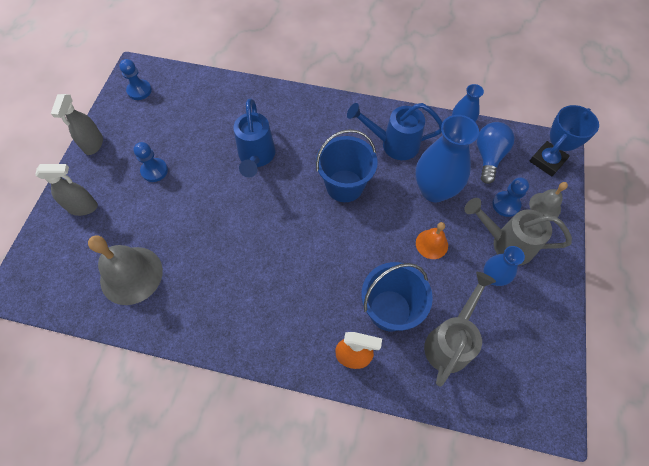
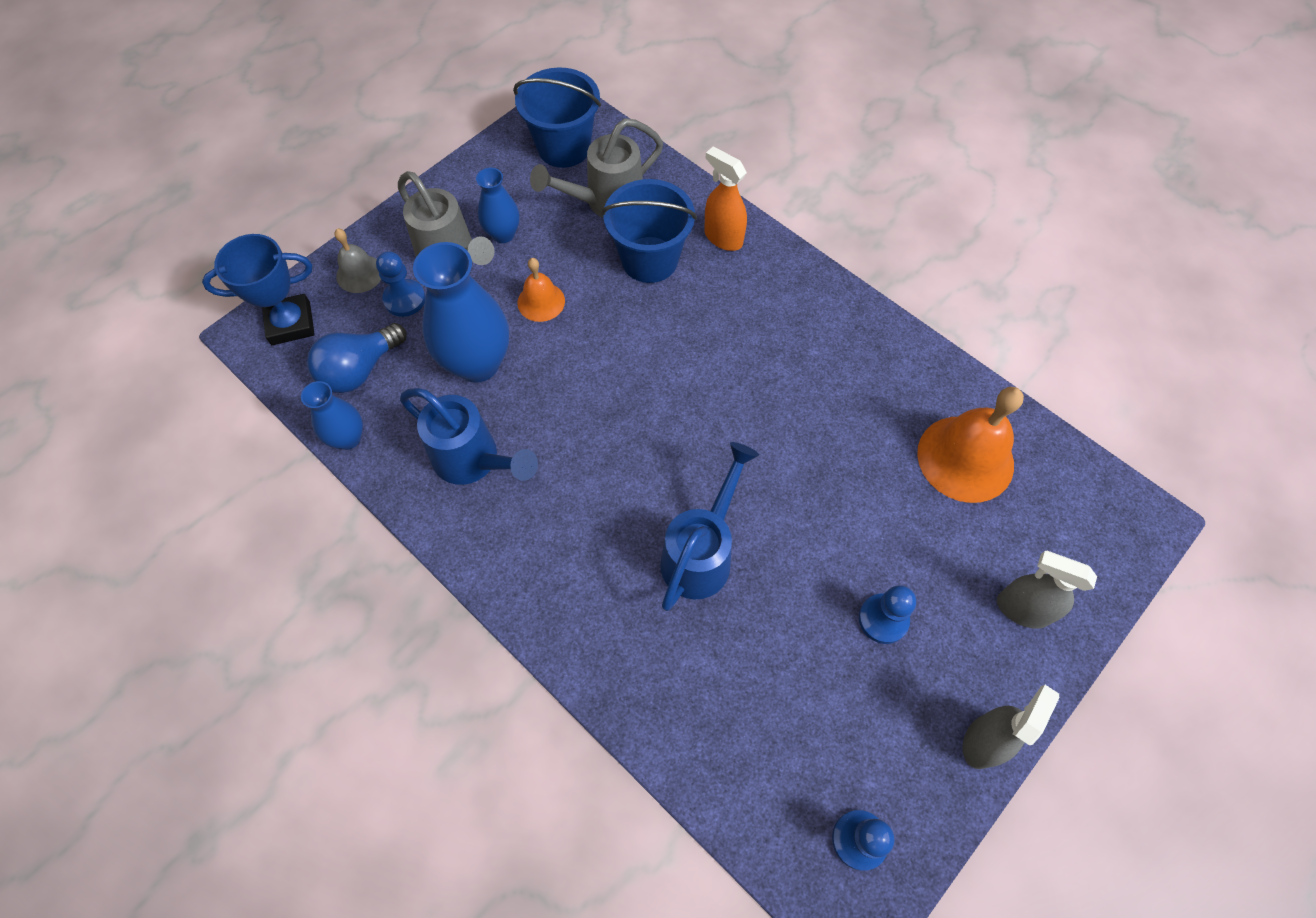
camera: 150 degrees left, 0 degrees up
grey bell [88,236,163,305] -> orange bell [917,387,1024,503]
blue bucket [316,129,378,202] -> blue bucket moved to [513,67,601,168]

